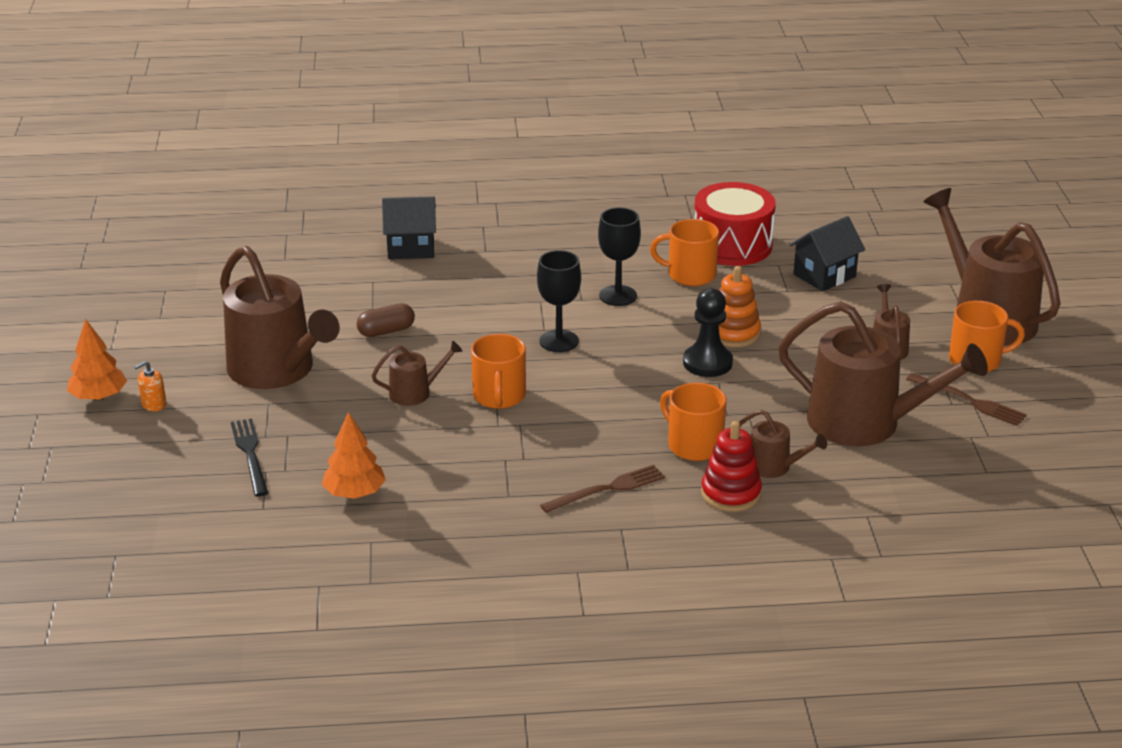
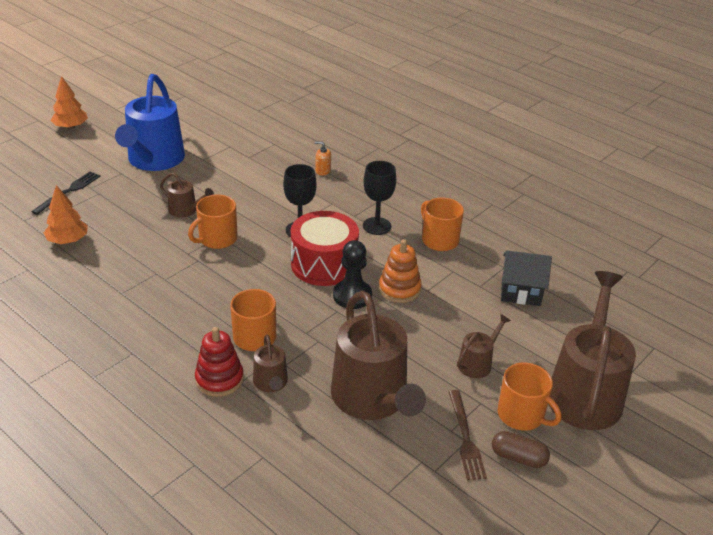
camera: 45 degrees right, 5 degrees up
orange soap dispenser [134,361,166,411] -> orange soap dispenser moved to [315,142,331,176]
brown watering can [220,246,340,389] -> blue watering can [115,74,185,171]
brown capsule [357,303,415,337] -> brown capsule moved to [492,431,550,468]
black house [382,196,436,259] -> none
brown fork [540,465,665,513] -> none
red drum [695,182,776,266] -> red drum moved to [291,211,359,286]

